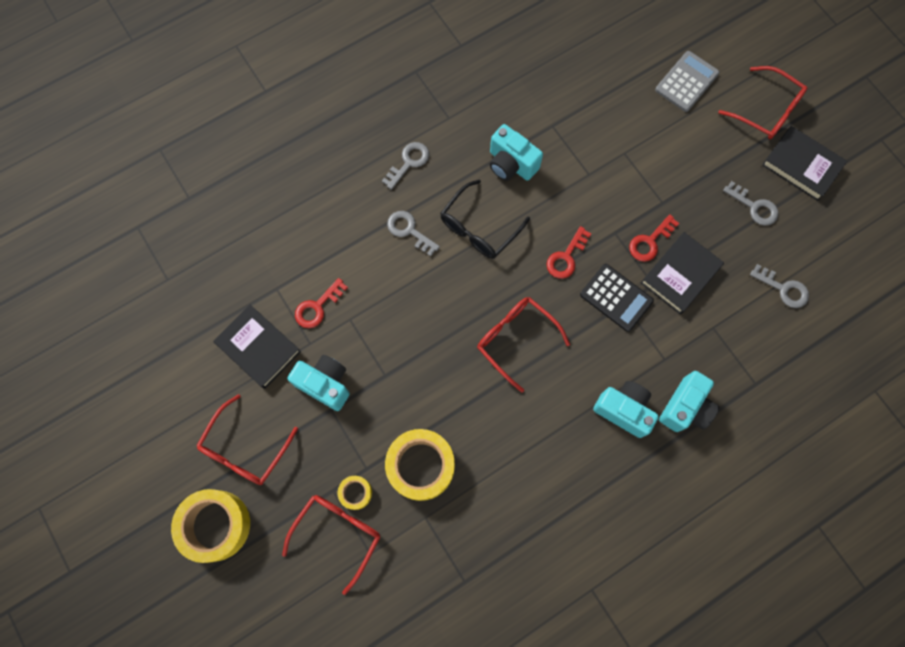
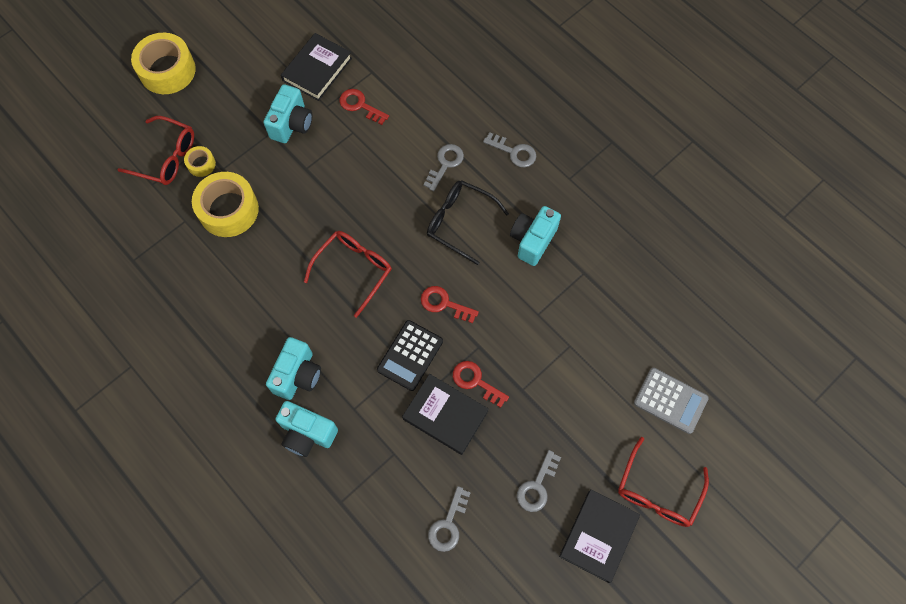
camera: 80 degrees right, 5 degrees down
red glasses [196,394,298,485] -> none

